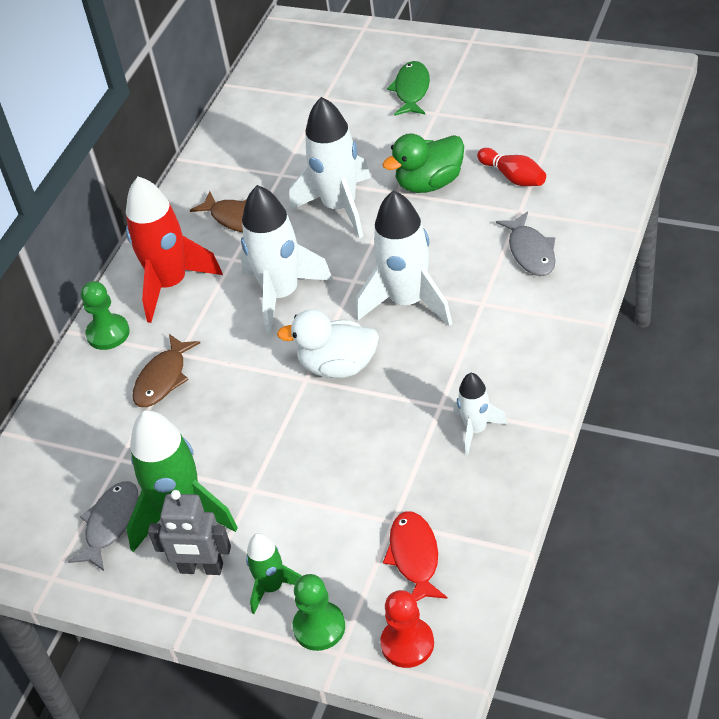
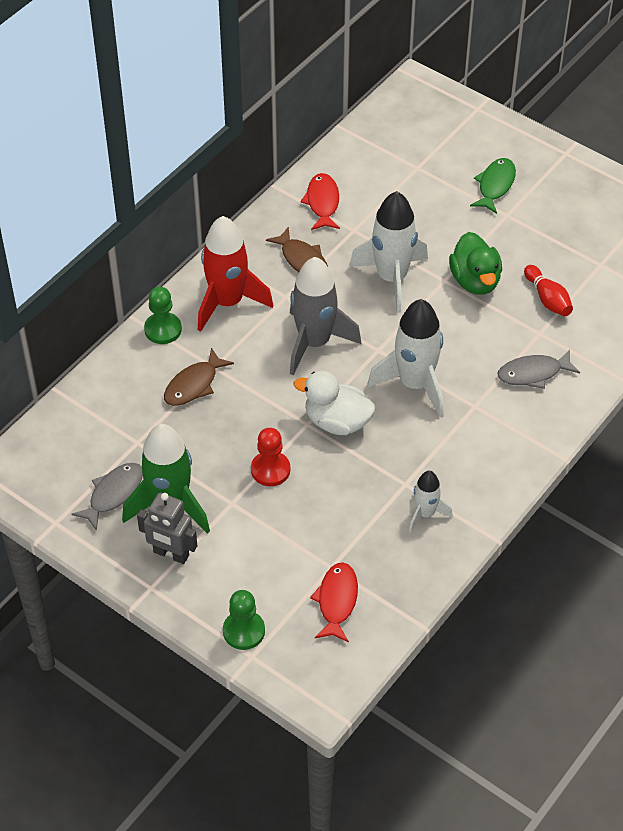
camera: 10 degrees right, 5 degrees up
white rocket [241,185,333,335] -> grey rocket [290,257,361,375]
green rocket [246,533,302,614] -> none
red pawn [380,590,434,668] -> red pawn moved to [251,428,290,486]
green duck [382,133,464,193] -> green duck turned 90 degrees counterclockwise [449,232,502,295]
grey fish [496,212,556,276] -> grey fish turned 75 degrees clockwise [498,349,580,389]
none -> red fish [300,173,340,230]

